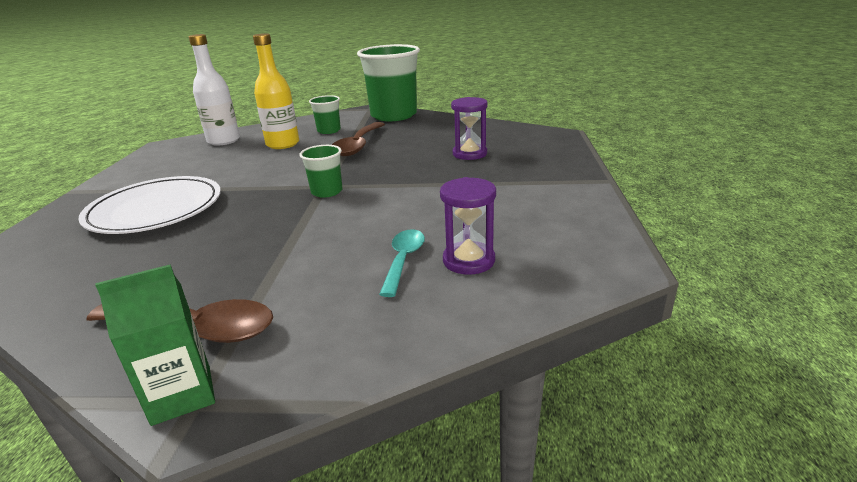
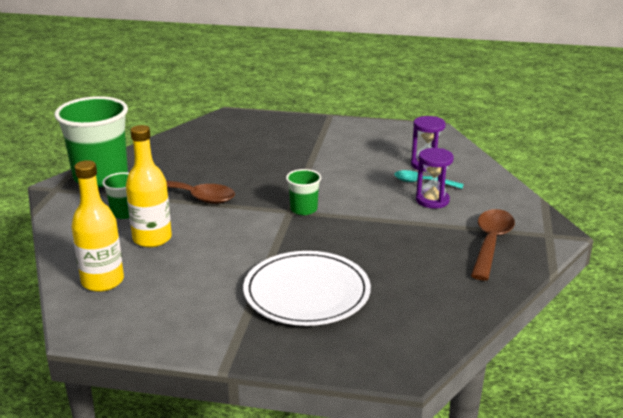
camera: 85 degrees left, 0 degrees up
green carton [95,264,215,426] -> none
white bottle [189,34,240,146] -> yellow bottle [71,160,124,292]
purple hourglass [451,97,487,160] -> purple hourglass moved to [416,148,454,209]

